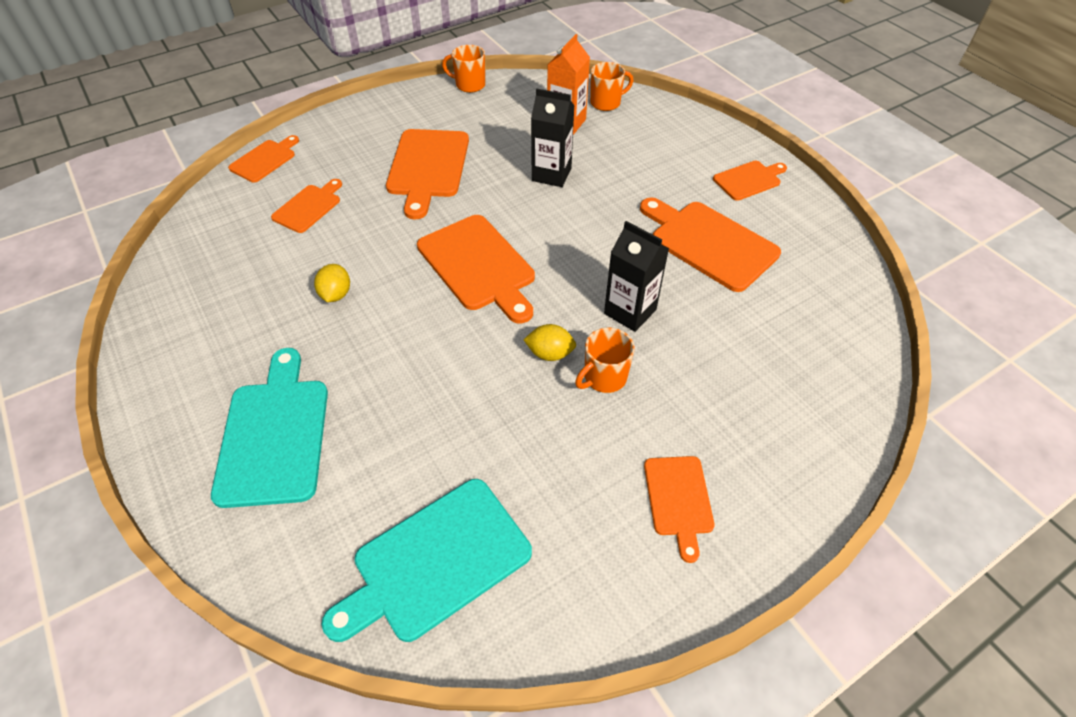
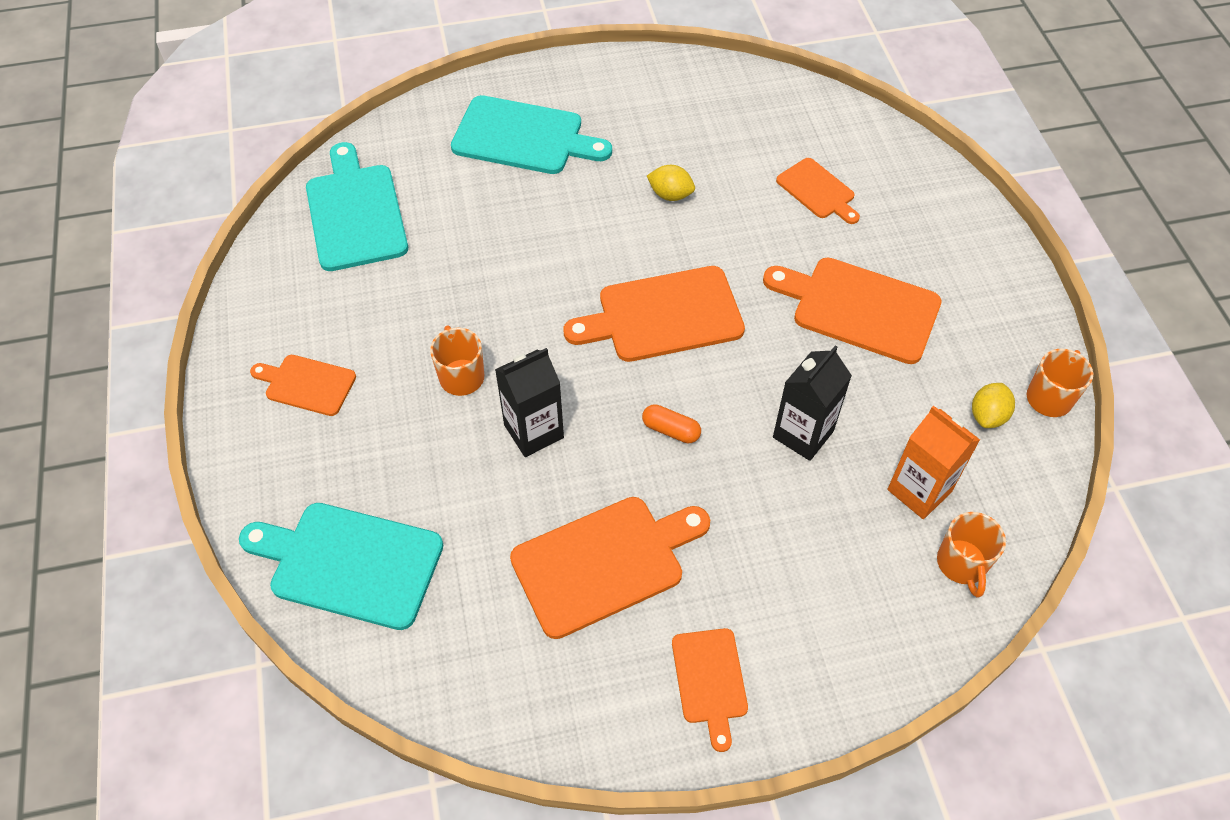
camera: 110 degrees right, 5 degrees up
orange cutting board [228,135,299,183] -> none
yellow lemon [523,324,576,361] -> yellow lemon moved to [972,383,1015,428]
none -> turquoise cutting board [239,503,443,630]
none -> orange capsule [642,404,701,443]

